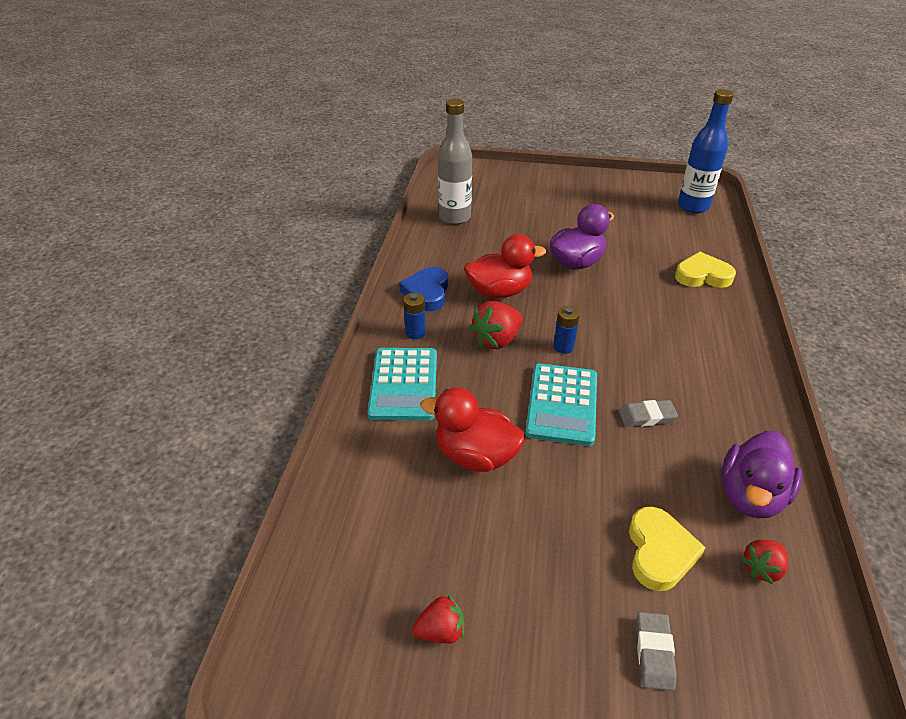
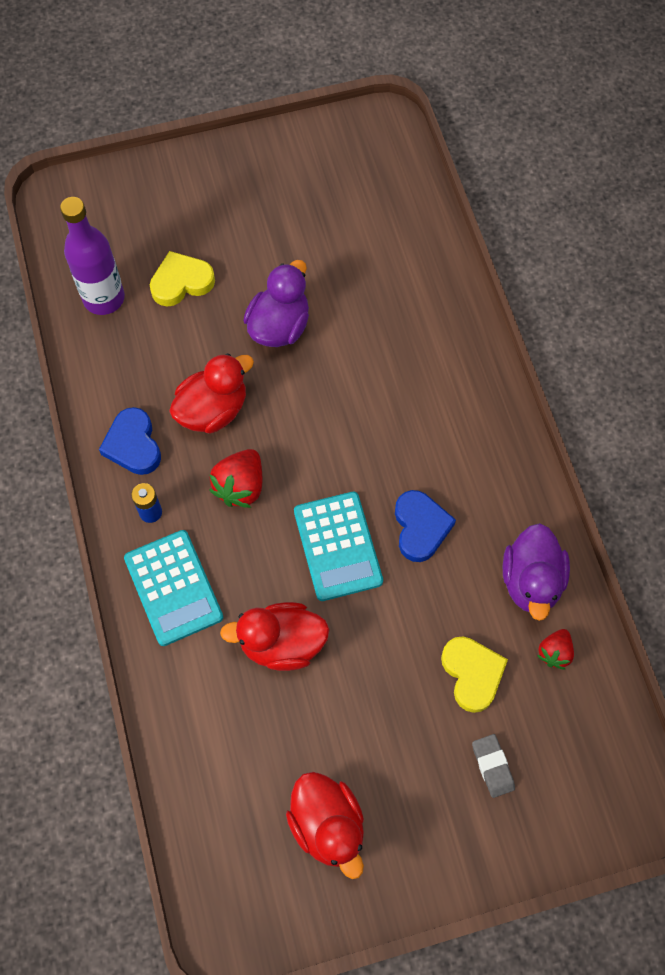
camera: 25 degrees left, 25 degrees up
red strawberry [412,595,464,644] -> red duck [286,772,364,879]
grey bottle [438,99,472,225] -> purple bottle [60,197,125,315]
blue battery [553,306,580,354] -> none
grey eraser [619,400,678,427] -> blue heart [395,490,456,562]
yellow heart [675,252,736,288] -> yellow heart moved to [150,251,215,307]
blue bottle [678,89,734,213] -> none

